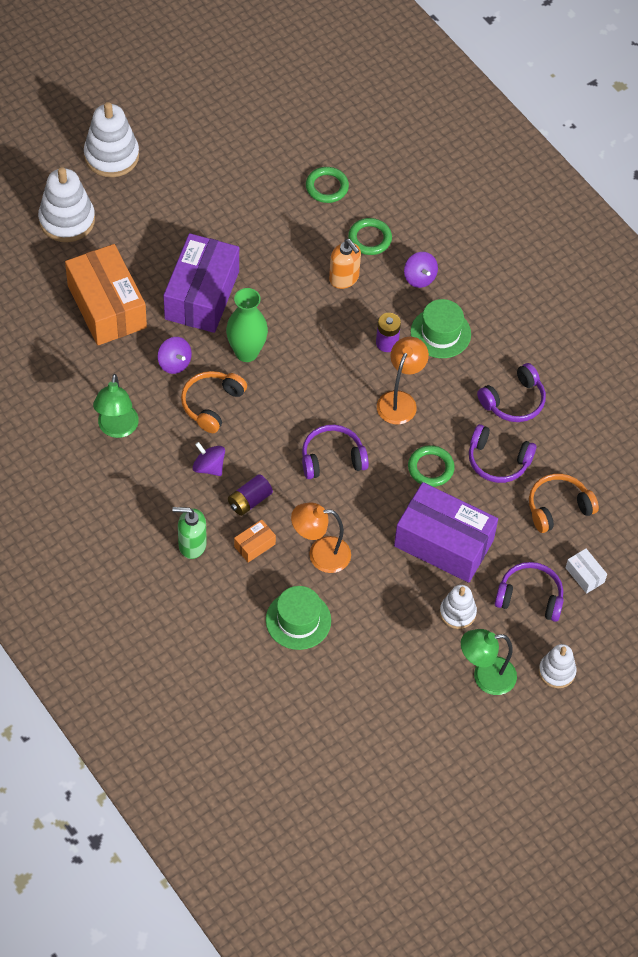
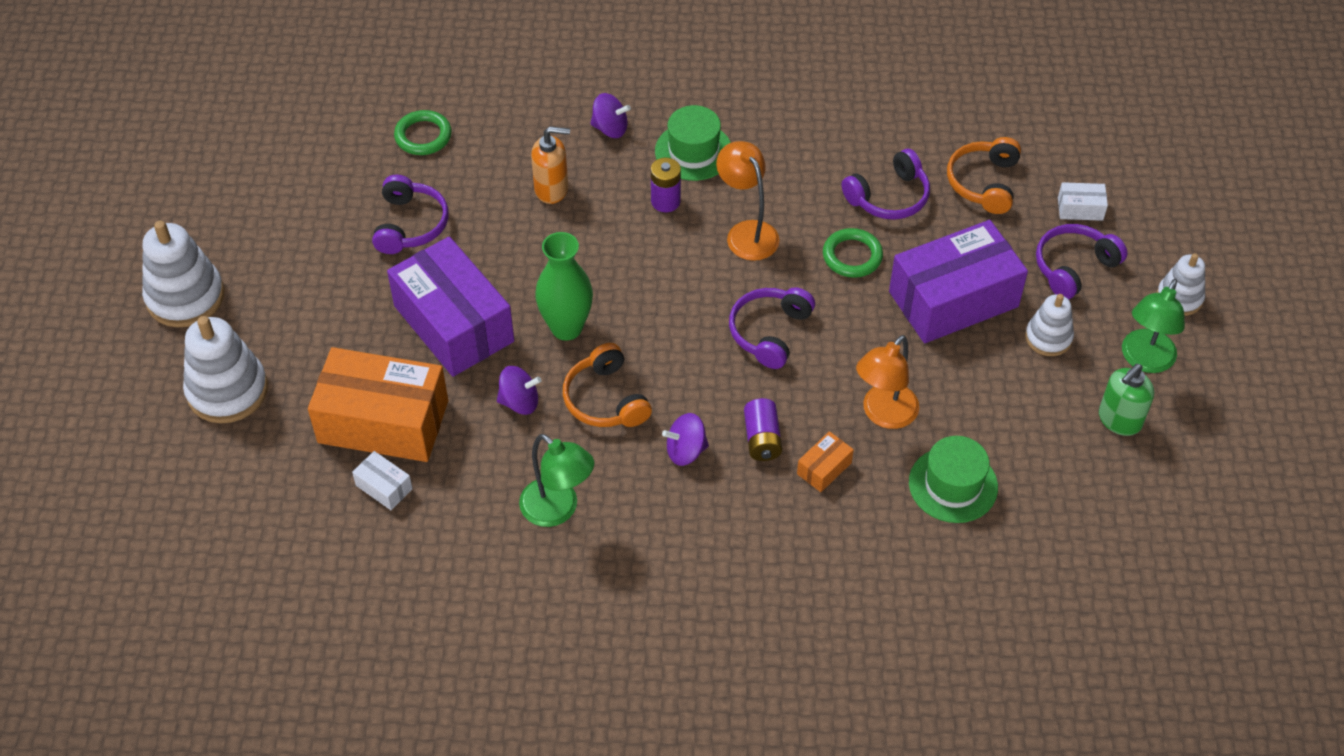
camera: 50 degrees left, 5 degrees down
green soap dispenser [172,507,207,559] -> green soap dispenser moved to [1099,364,1154,436]
orange box [234,520,276,563] -> orange box turned 45 degrees clockwise [797,431,854,492]
green ring [348,218,392,255] -> none
purple headphones [477,363,546,422] -> purple headphones moved to [372,175,449,254]
none -> white box [352,451,413,510]

